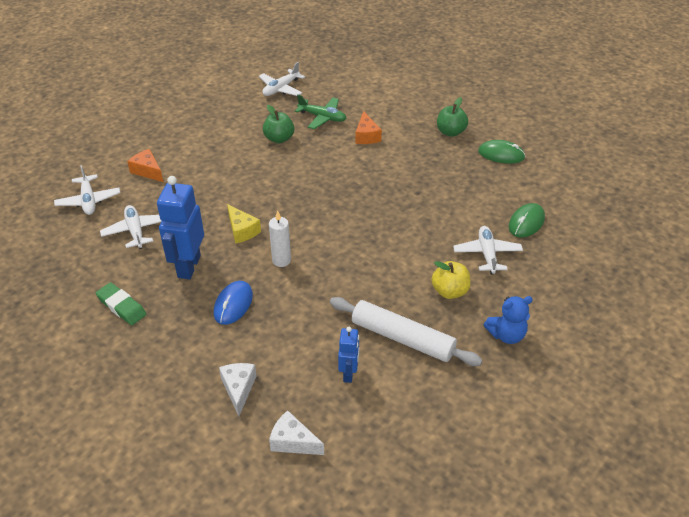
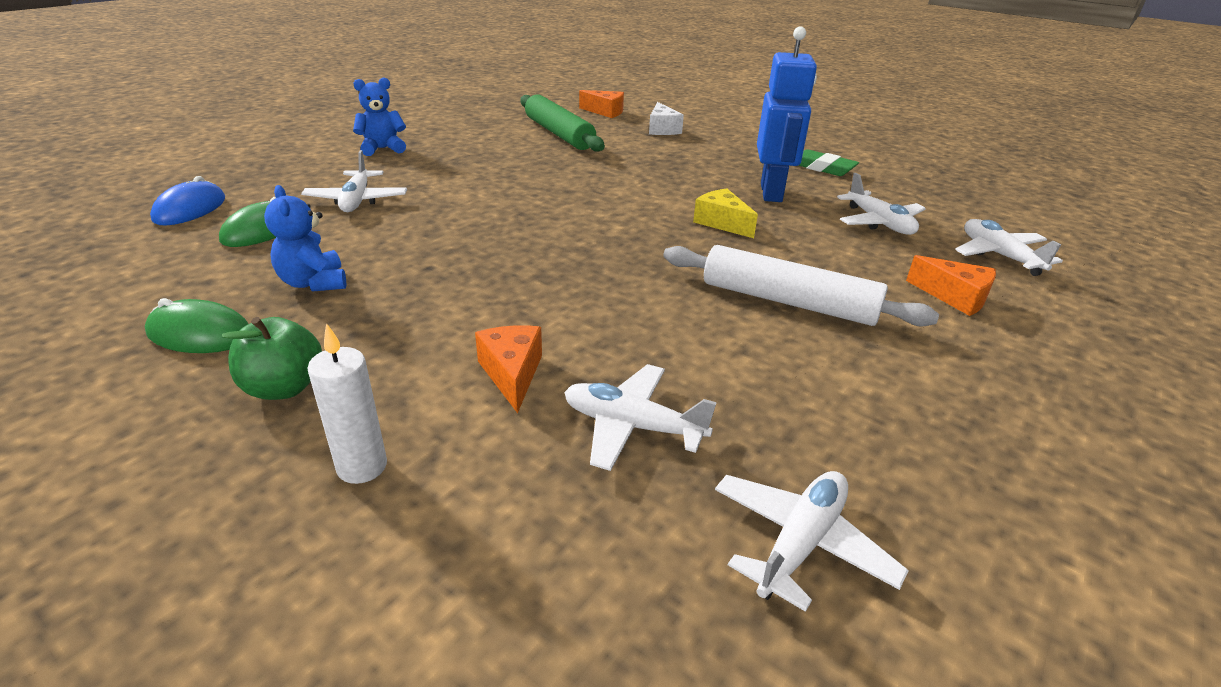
camera: 175 degrees right, 10 degrees down
blue mouse [214,281,253,325] -> blue mouse moved to [150,176,225,226]
green apple [263,105,294,143] -> none
white candle [269,210,291,267] -> white candle moved to [307,323,387,484]
white cheese [269,410,324,455] -> orange cheese [579,90,624,118]
green plane [295,94,346,129] -> white plane [564,364,717,471]
white rolling pin [330,297,482,366] -> white rolling pin moved to [663,245,939,327]
blue robot [338,327,359,383] -> green rolling pin [520,94,605,152]
yellow apple [431,261,471,299] -> none
none -> blue teddy bear [264,185,346,291]

